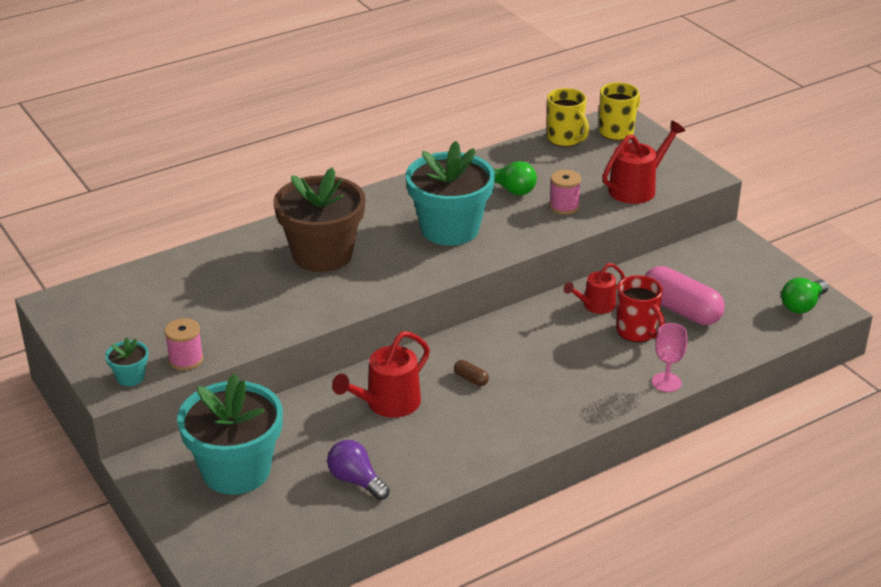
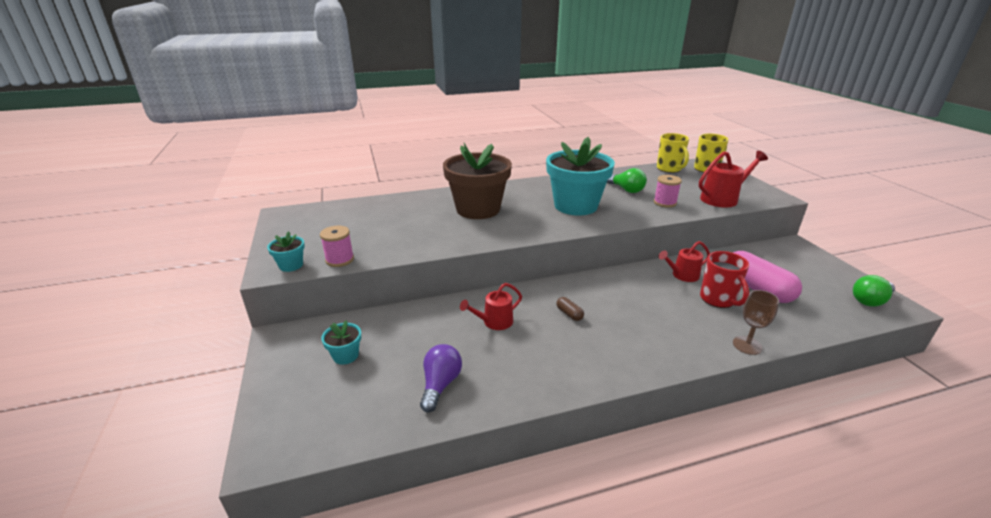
camera: 15 degrees right, 5 degrees down
turquoise flower pot [177,373,283,495] -> turquoise flower pot [321,320,361,365], size x0.42
purple light bulb [327,440,390,500] -> purple light bulb turned 45 degrees clockwise [420,344,462,413]
red watering can [332,331,430,418] -> red watering can [460,283,522,330], size x0.65
pink goblet [652,323,687,392] -> brown goblet [733,290,779,355]

